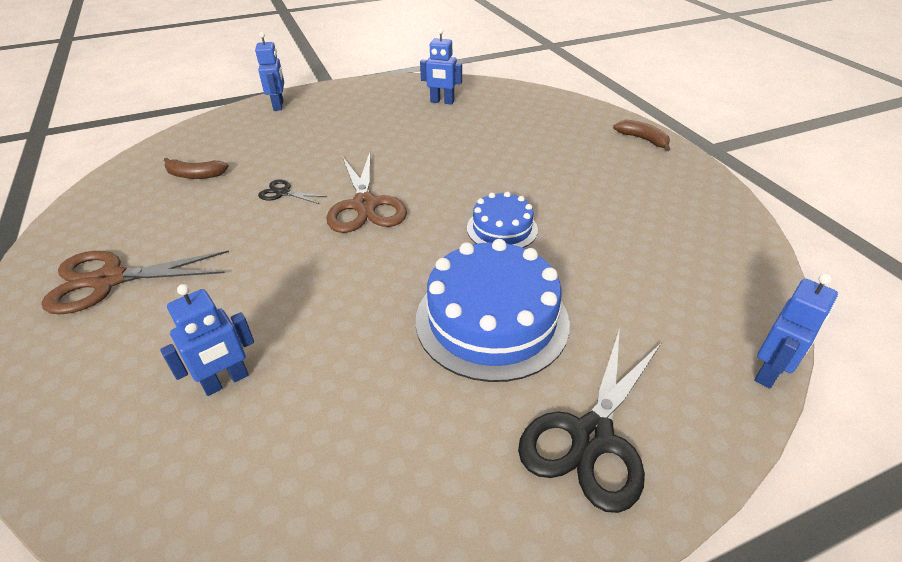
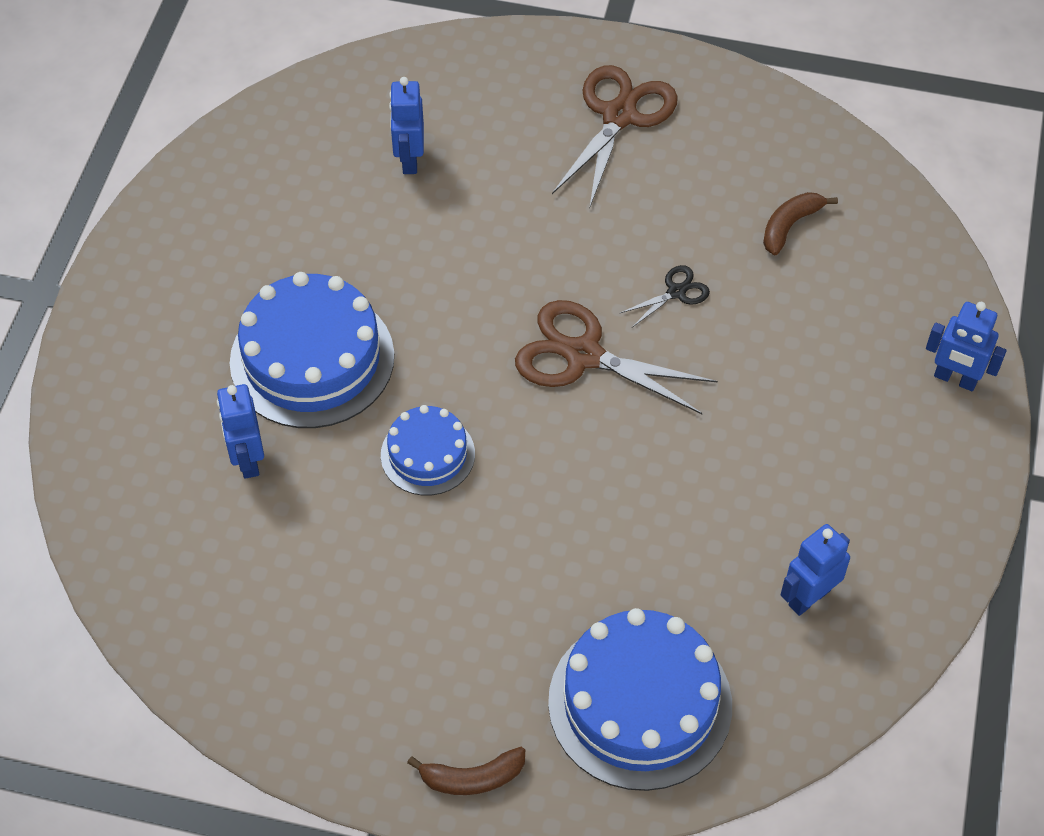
camera: 125 degrees right, 15 degrees up
black scissors [518,328,662,513] -> none
blue robot [754,273,838,389] -> blue robot moved to [217,384,264,479]
none -> blue cake [548,608,732,791]

